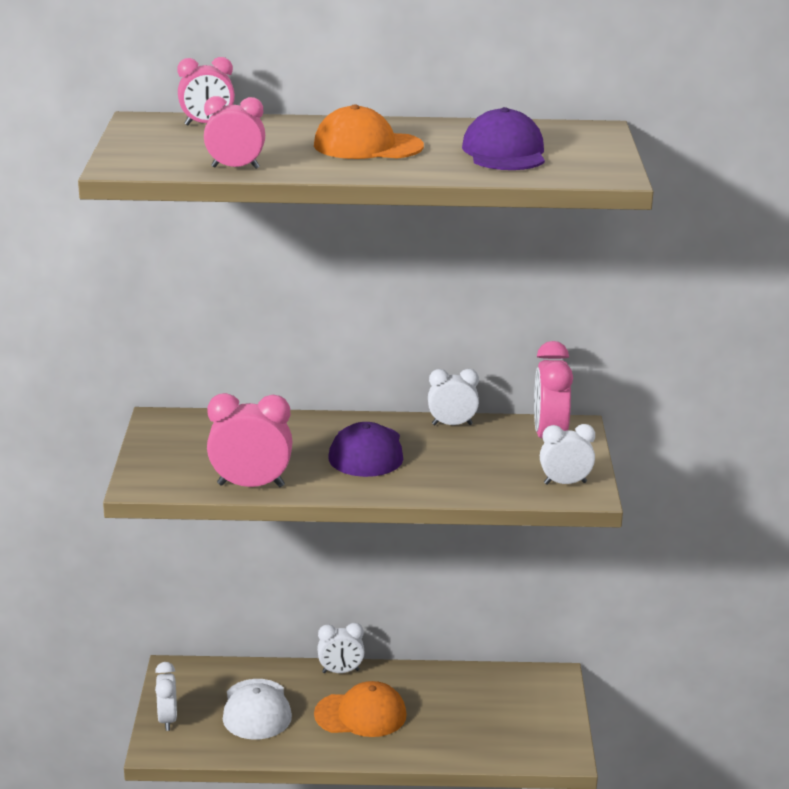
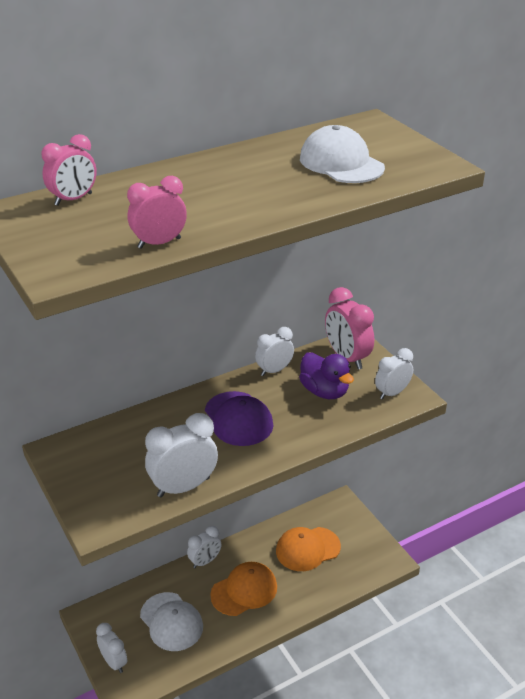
camera: 30 degrees left, 10 degrees up
pink clock [207,393,293,487] -> white clock [145,413,218,497]
orange cap [314,104,424,159] -> orange cap moved to [276,527,341,571]
purple cap [462,107,545,170] -> white cap [300,125,385,183]
none -> purple duck [299,352,354,399]

